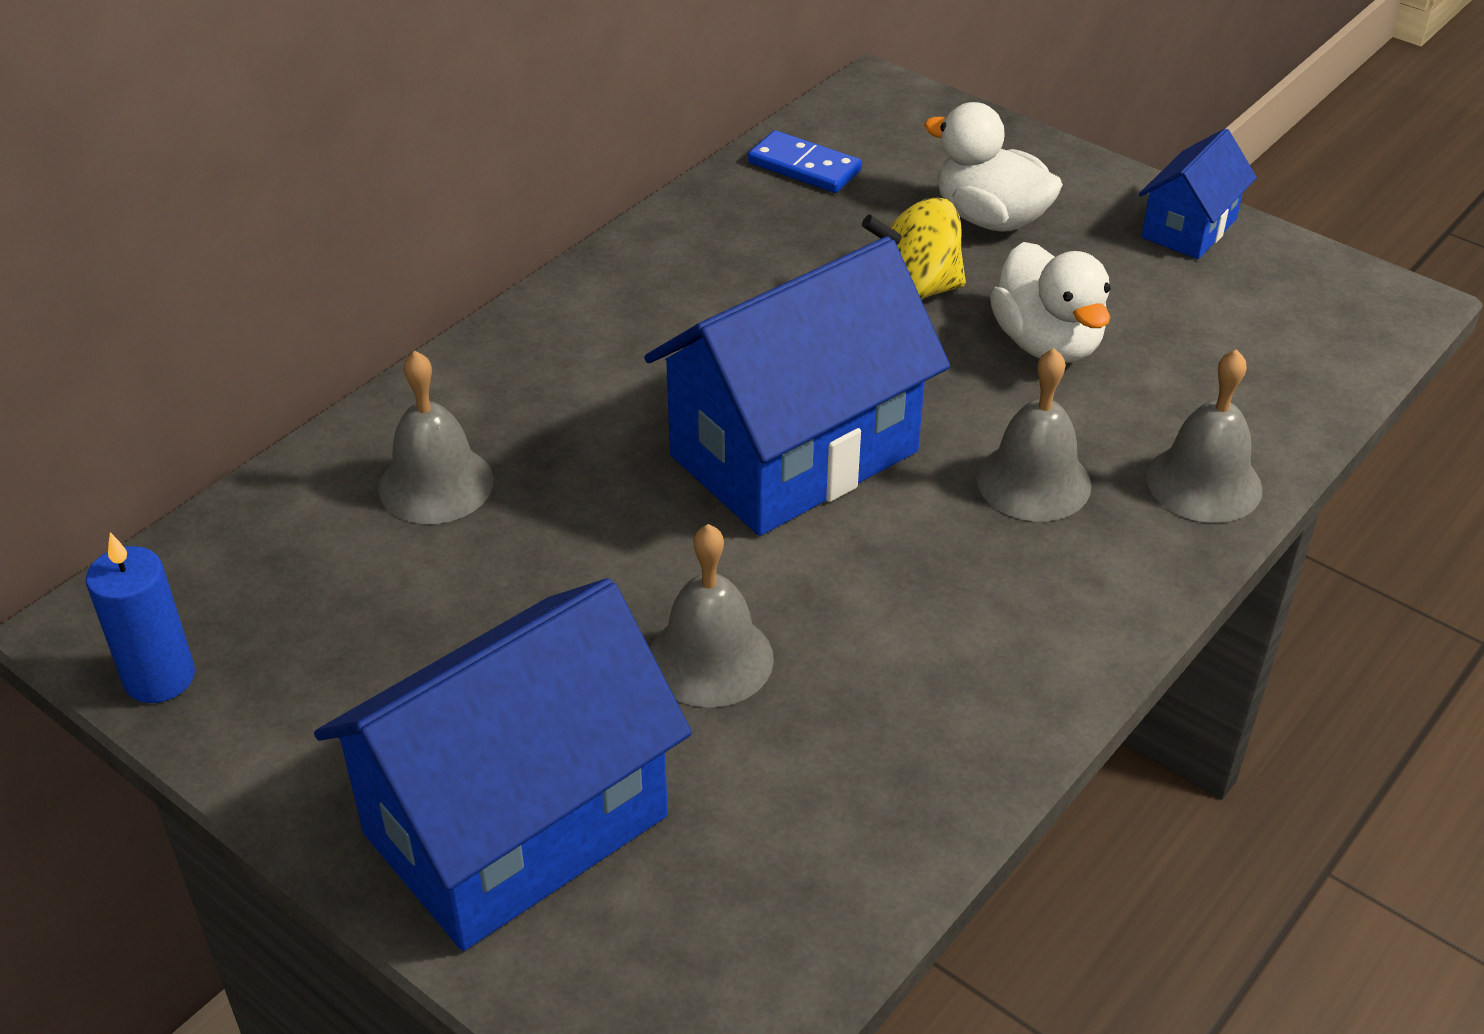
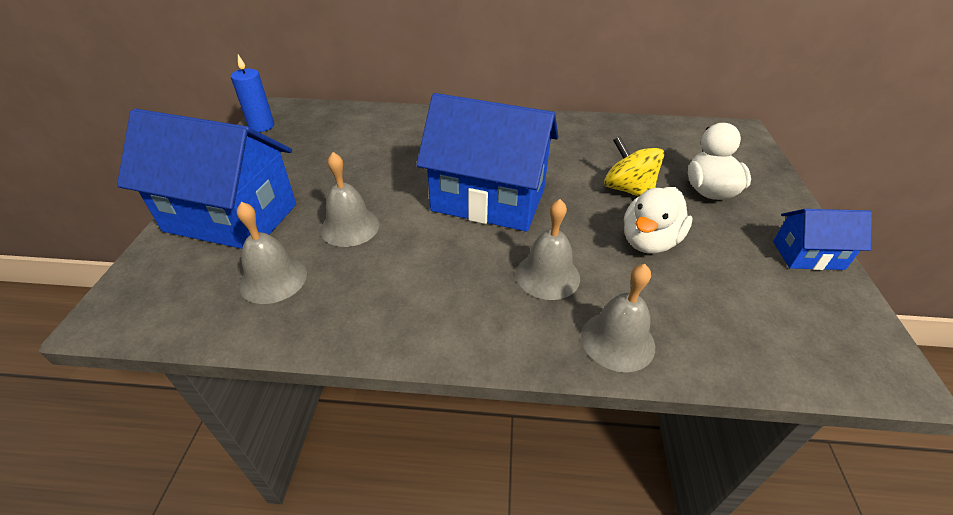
camera: 55 degrees right, 0 degrees up
grey bell [378,351,494,524] -> grey bell moved to [237,202,307,304]
blue domino [748,130,862,193] -> none

